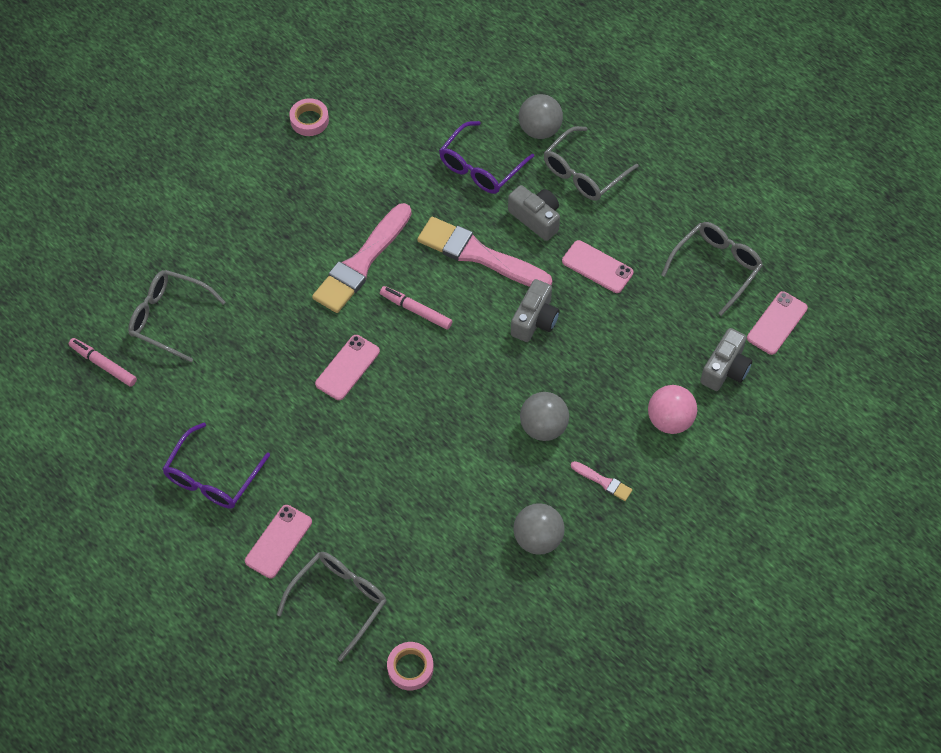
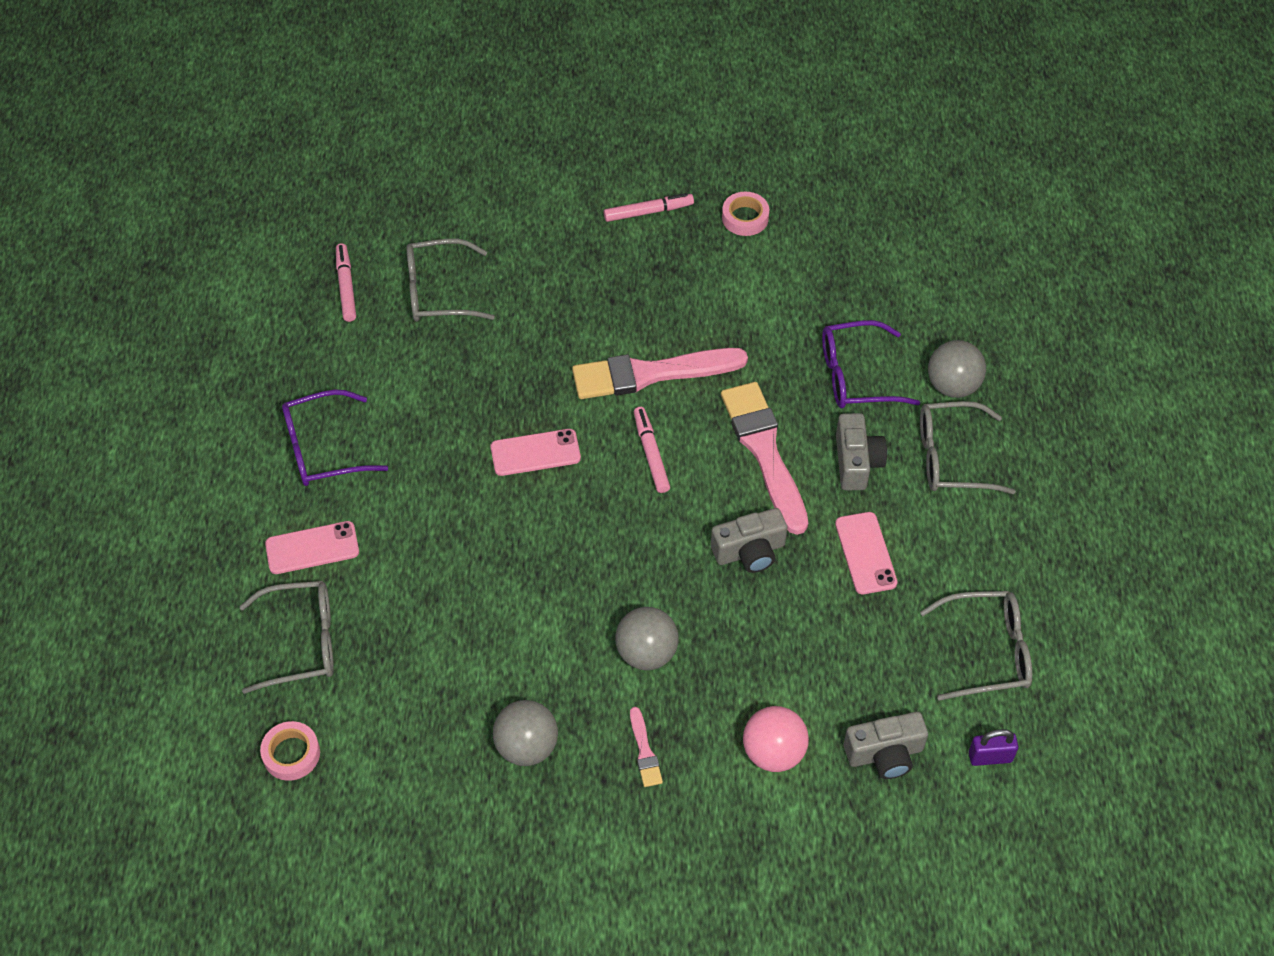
camera: 45 degrees right, 5 degrees down
grey glasses [128,270,226,362] -> grey glasses turned 75 degrees counterclockwise [406,239,495,322]
pink phone [747,291,808,355] -> purple padlock [969,729,1018,766]
none -> pink marker [604,193,694,222]

